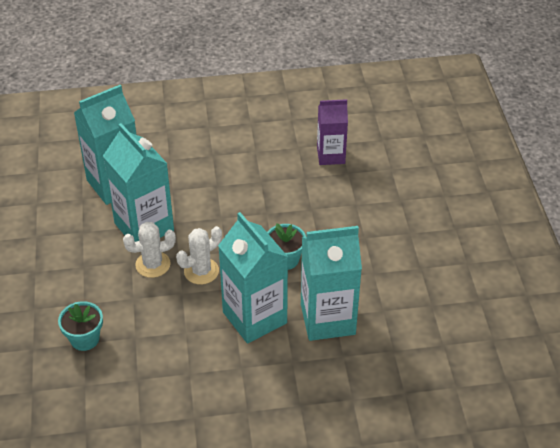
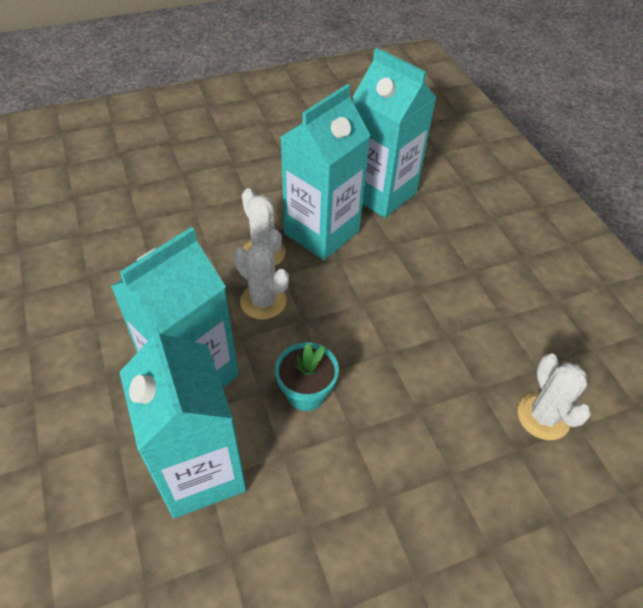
camera: 75 degrees right, 5 degrees up
turquoise flower pot [58,301,103,351] -> none
purple carton [317,99,348,165] -> white cactus [518,354,591,440]

